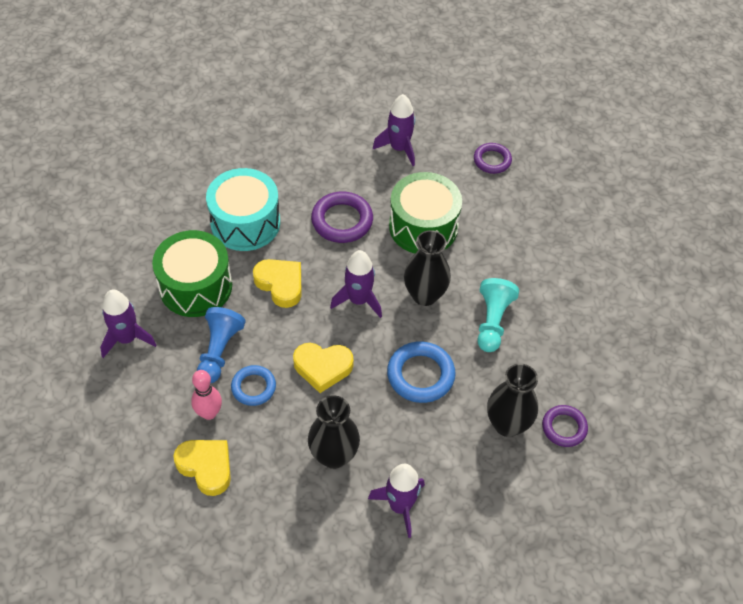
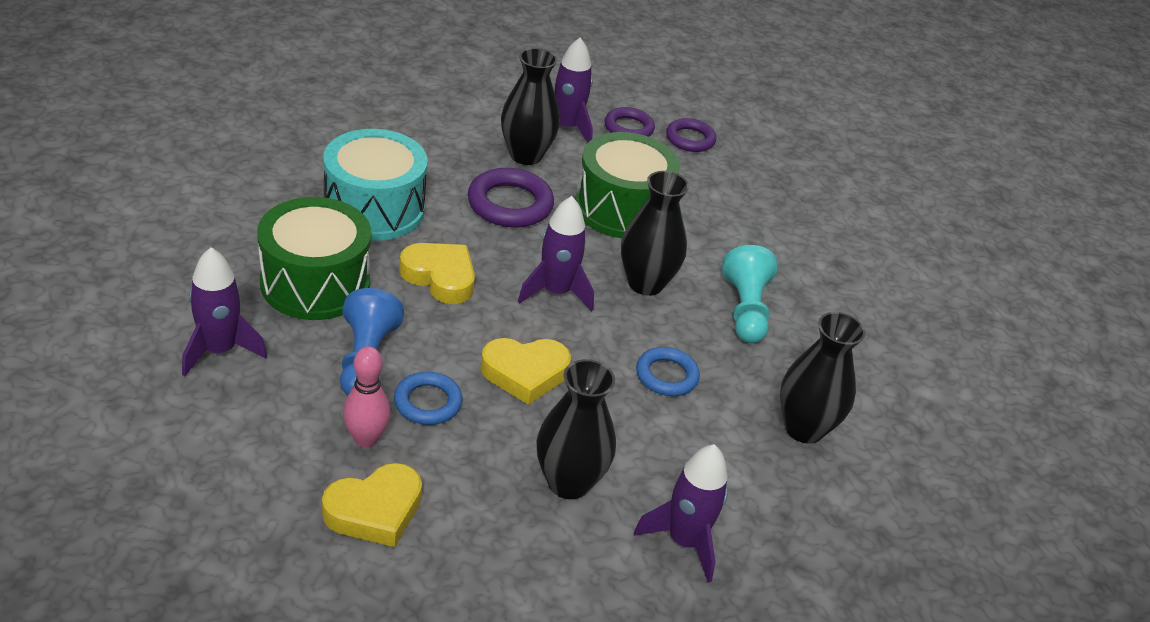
camera: 15 degrees left, 15 degrees down
yellow heart [173,440,231,496] -> yellow heart turned 120 degrees clockwise [322,463,422,547]
blue ring [387,341,456,403] -> blue ring [636,347,700,396], size x0.65
purple ring [542,405,588,447] -> purple ring moved to [605,107,655,137]
none -> black vase [501,48,560,165]

